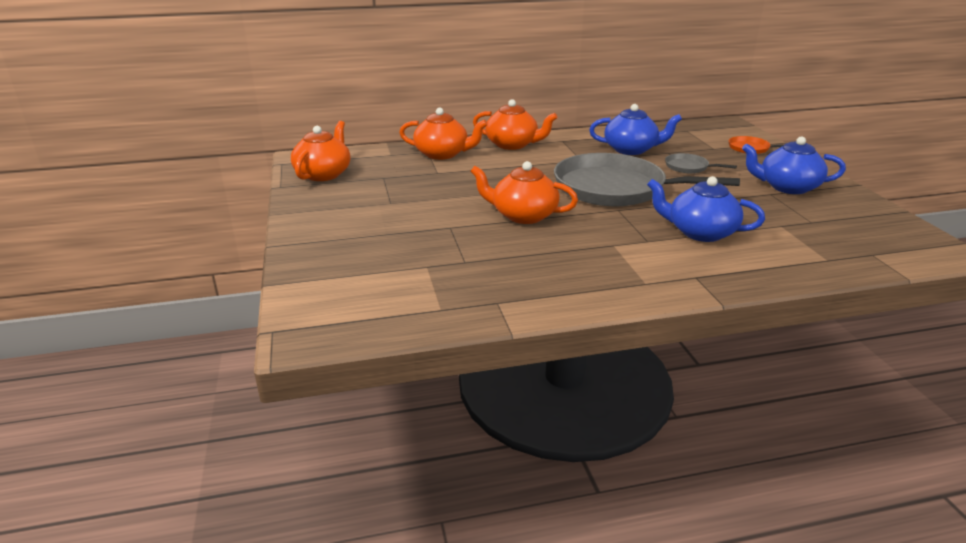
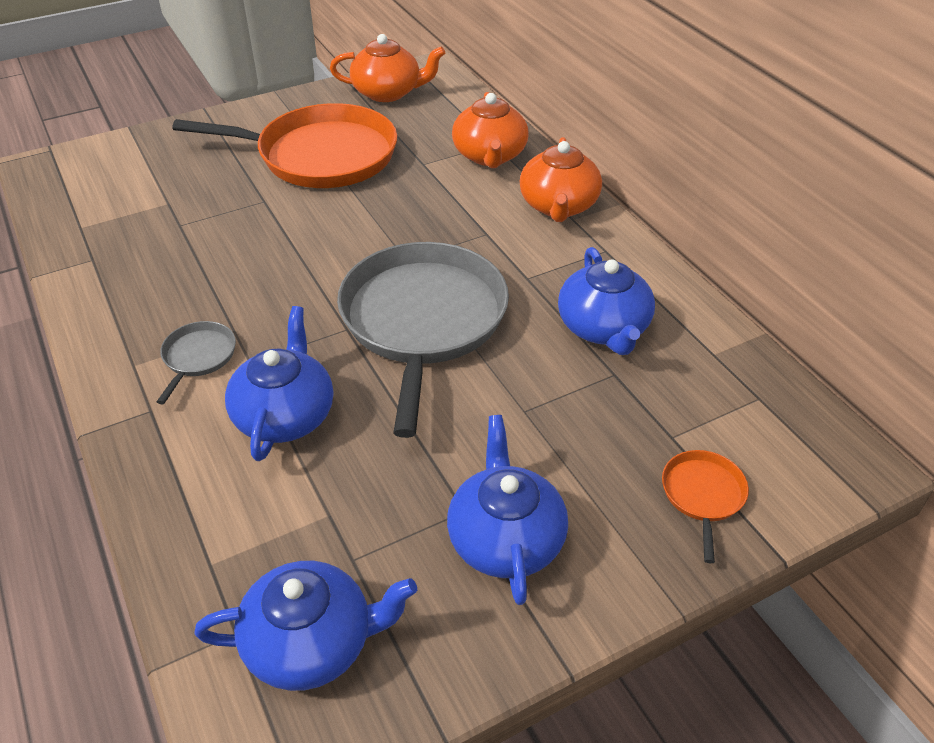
camera: 75 degrees right, 15 degrees up
orange teapot [470,161,578,224] -> none
grey pan [665,153,737,173] -> grey pan moved to [157,321,236,405]
none -> orange pan [173,103,397,188]
none -> blue teapot [194,561,417,691]

